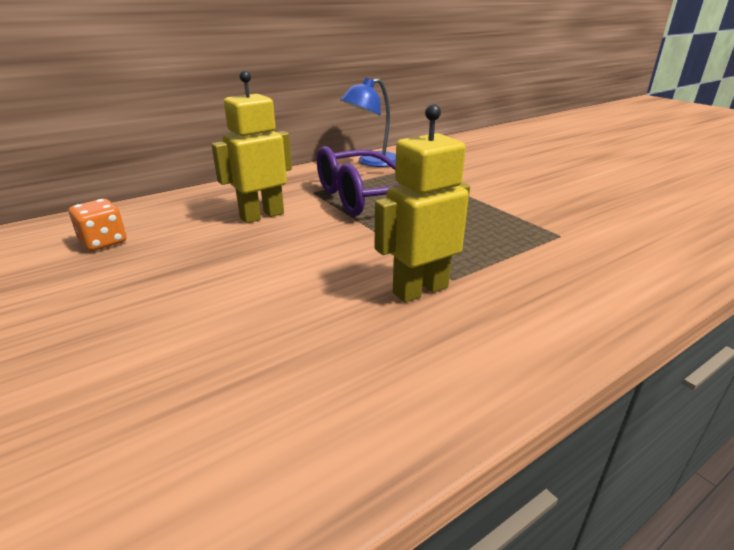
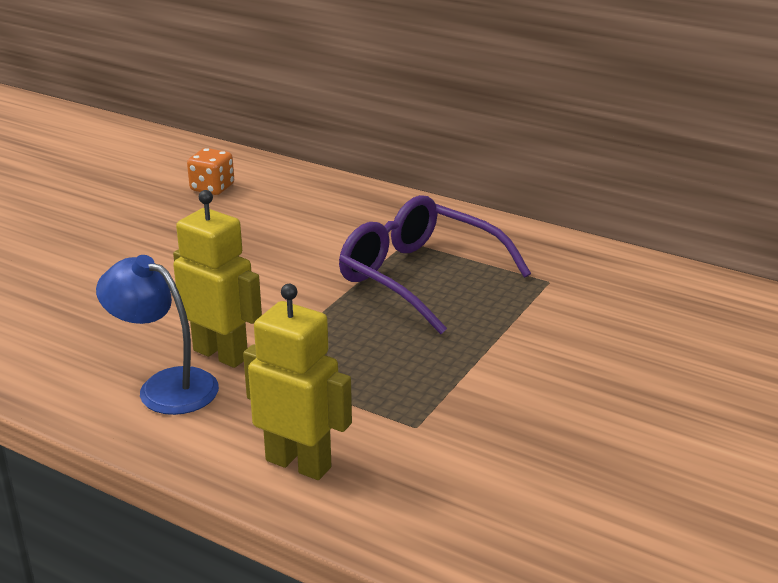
camera: 65 degrees right, 0 degrees up
yellow robot [211,70,292,223] -> yellow robot moved to [243,284,352,480]
blue lamp [340,78,396,167] -> blue lamp moved to [96,255,219,415]

